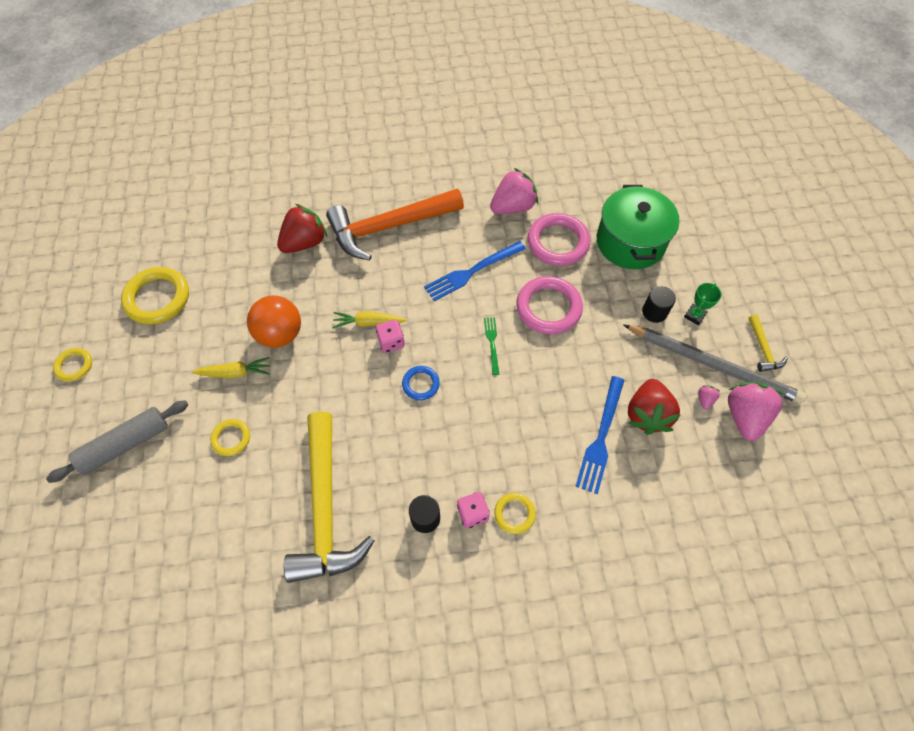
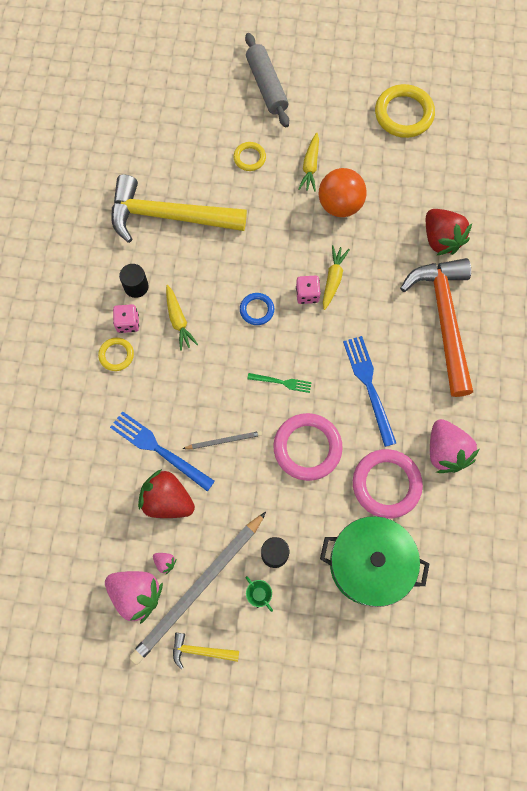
camera: 105 degrees right, 10 degrees up
yellow ring [53,348,92,382] -> none
none -> yellow carrot [166,285,198,351]
none -> grey pencil [183,431,262,449]

